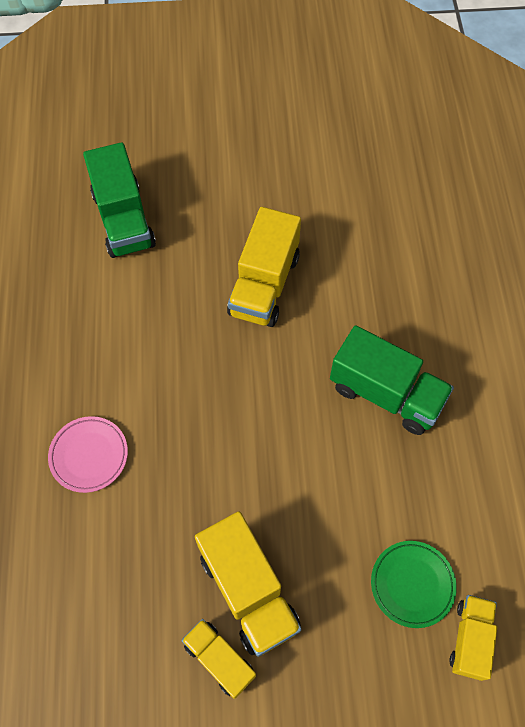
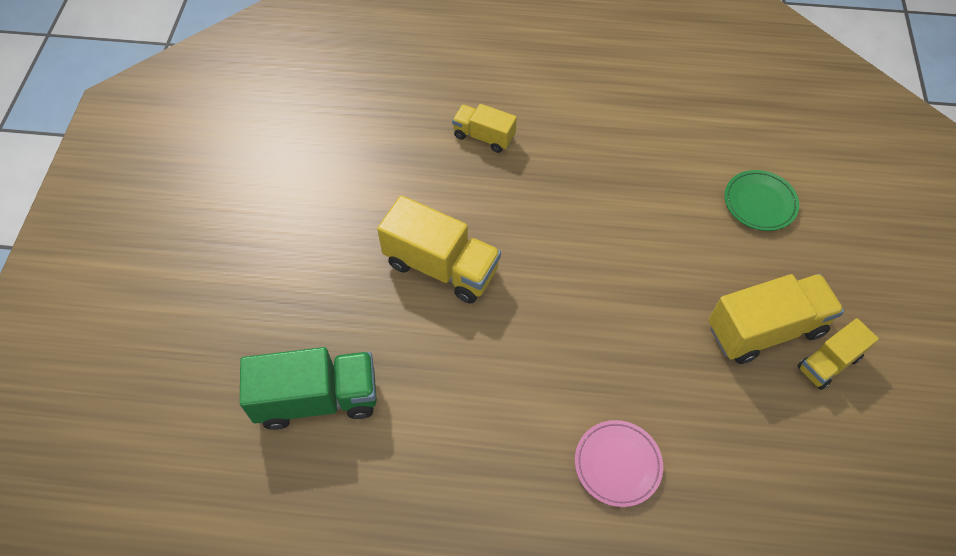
camera: 80 degrees left, 5 degrees down
green truck [330,325,454,435] -> none
yellow truck [449,595,497,681] -> yellow truck moved to [452,104,517,153]

